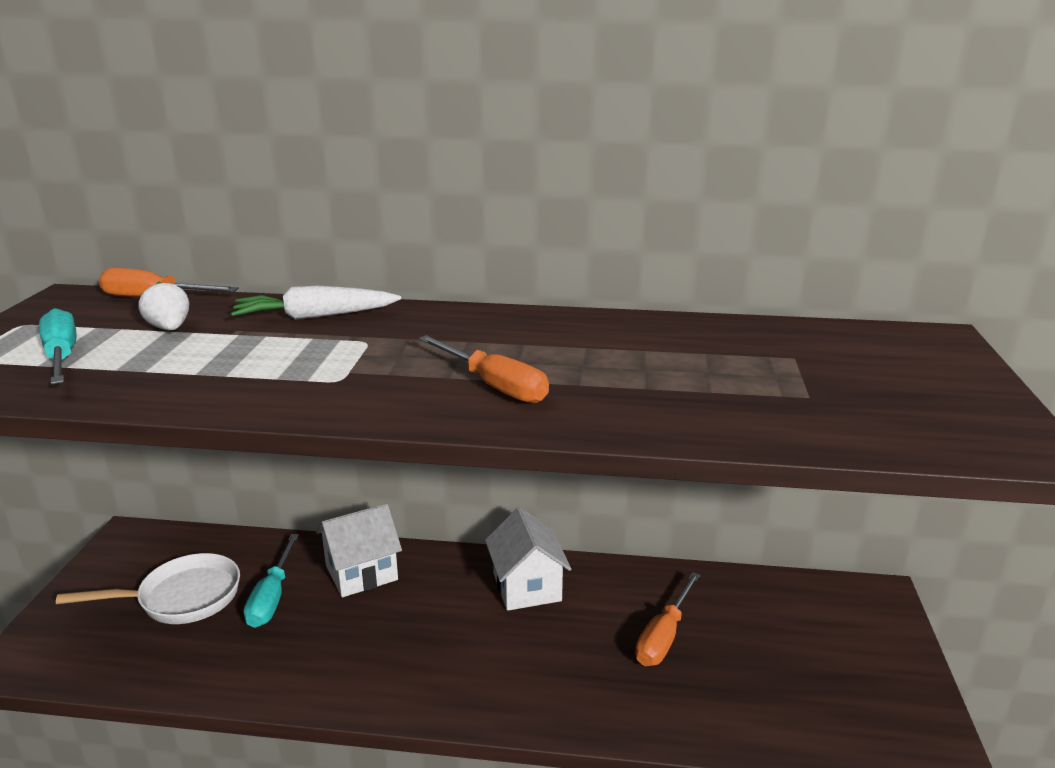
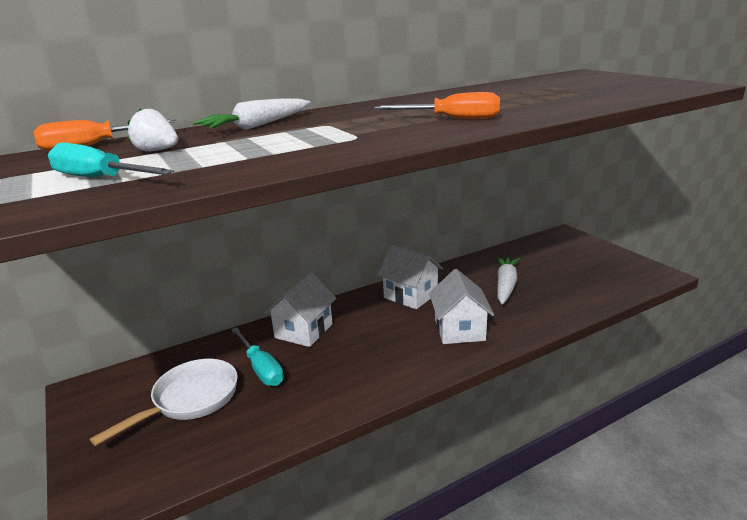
camera: 35 degrees left, 0 degrees up
orange screwdriver [635,572,700,666] -> white carrot [496,256,520,304]
none -> white house [429,269,494,344]

